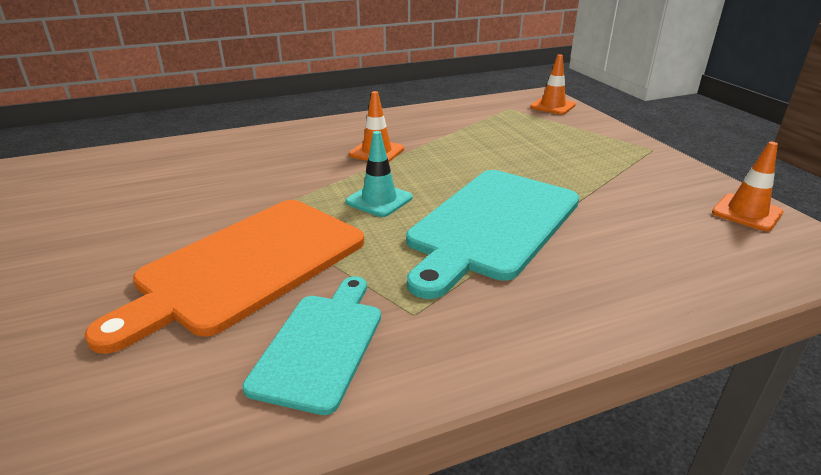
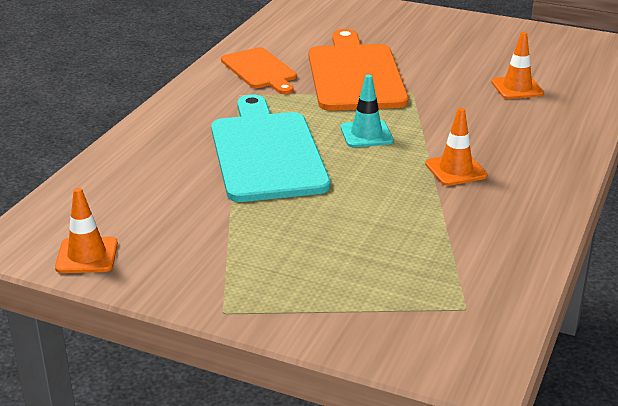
camera: 135 degrees right, 0 degrees up
turquoise cutting board [242,276,381,415] -> orange cutting board [221,47,297,94]
orange traffic cone [530,54,576,115] -> orange traffic cone moved to [491,32,544,99]

